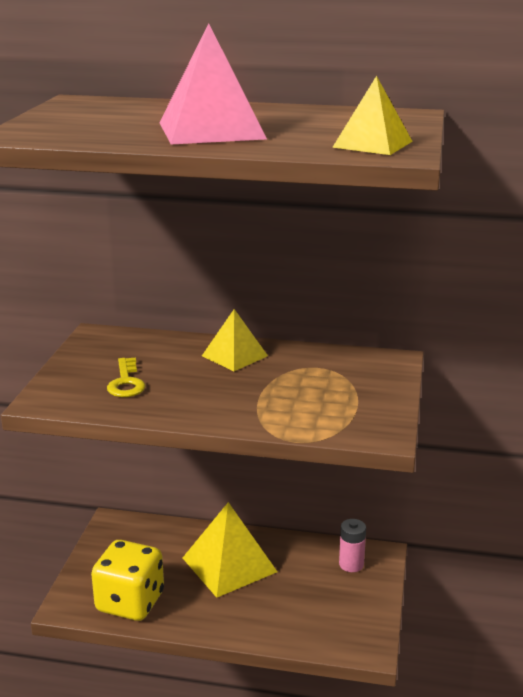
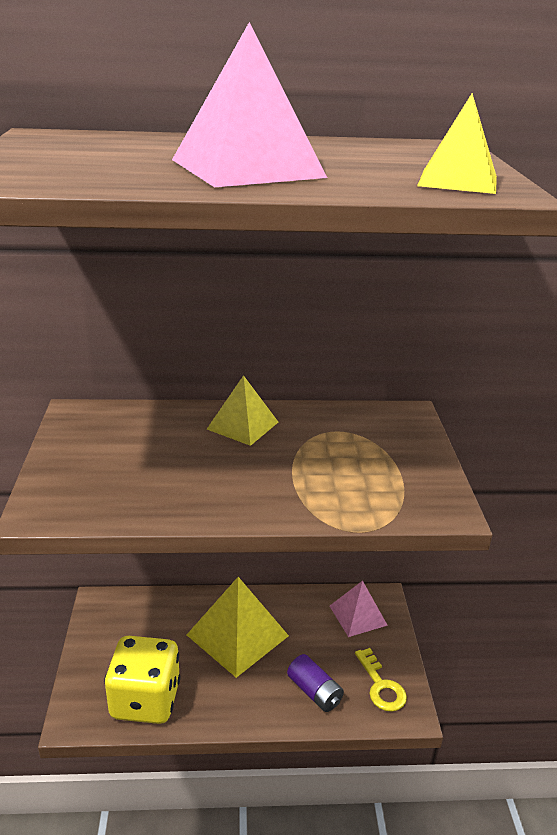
camera: 15 degrees left, 5 degrees up
yellow key [107,358,146,397] -> yellow key moved to [355,648,407,712]
pink battery [339,519,366,572] -> pink pyramid [330,581,388,637]
none -> purple battery [287,654,344,712]

